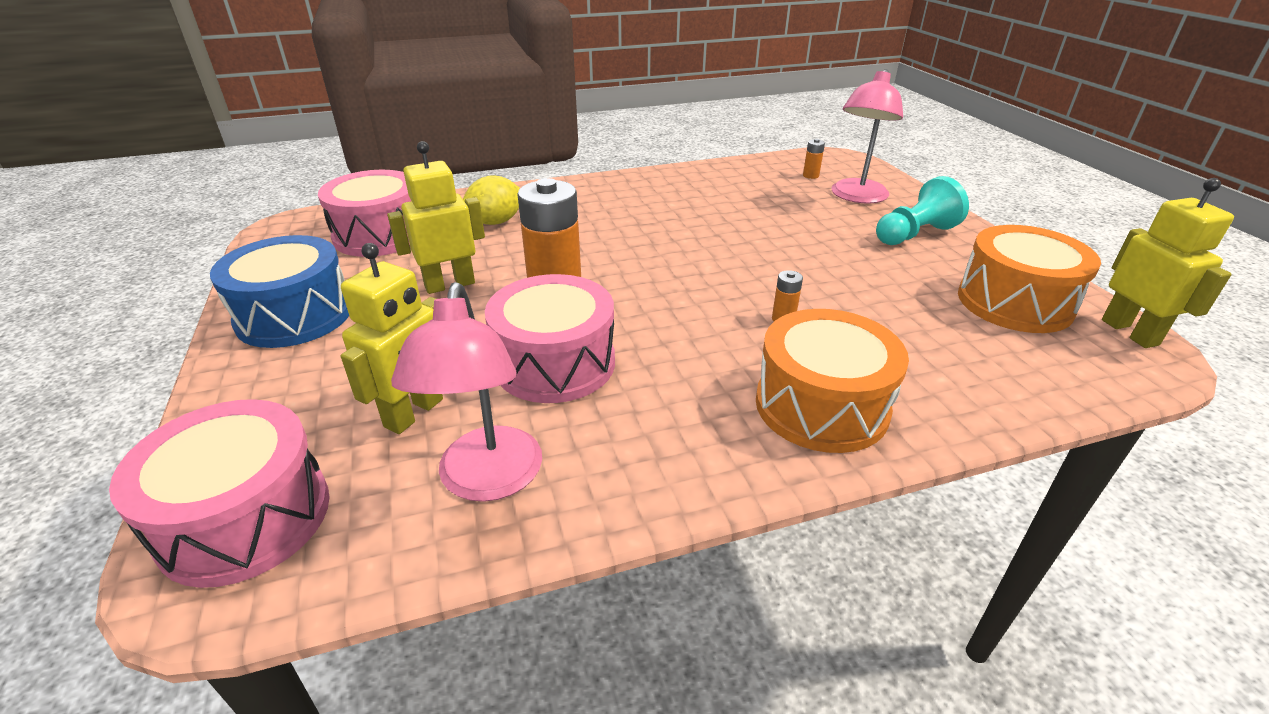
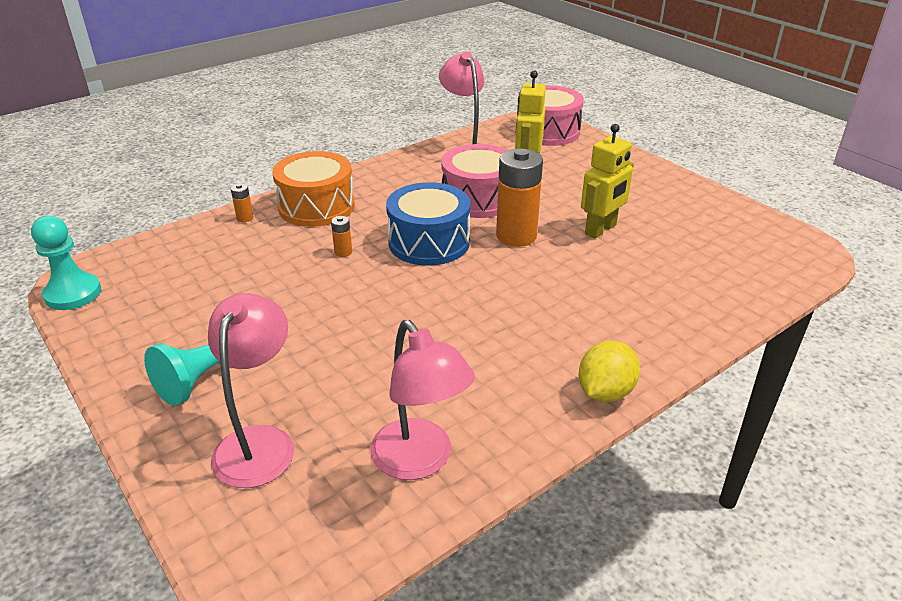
camera: 160 degrees right, 0 degrees up
blue drum [210,235,349,348] -> blue drum moved to [386,182,471,266]
pink drum [318,170,411,257] -> none
yellow lemon [463,175,520,225] -> yellow lemon moved to [579,341,640,402]
orange battery [803,139,825,179] -> orange battery moved to [231,183,253,222]
orange drum [958,225,1101,333] -> none
yellow robot [1102,178,1234,348] -> turquoise pawn [31,216,101,310]
none -> pink lamp [370,320,475,480]

